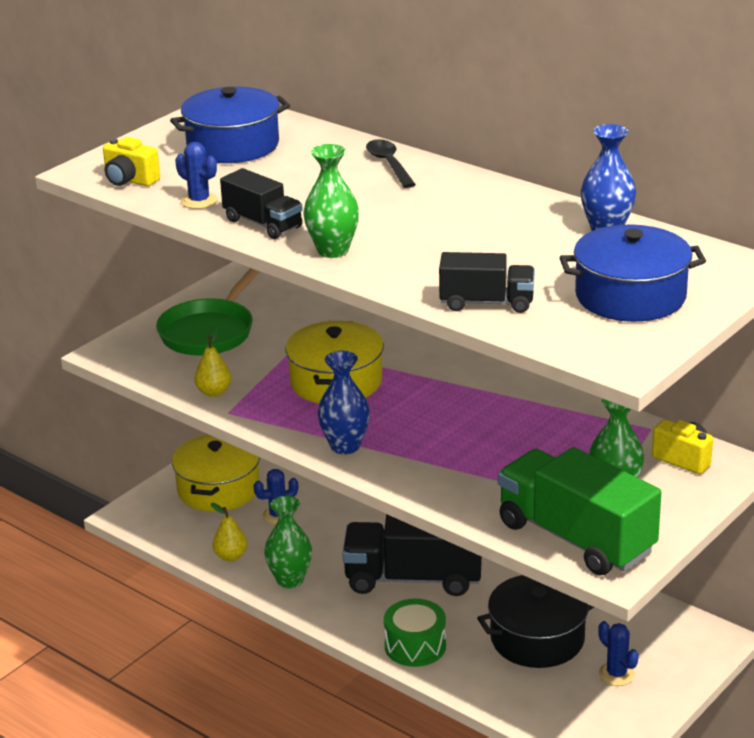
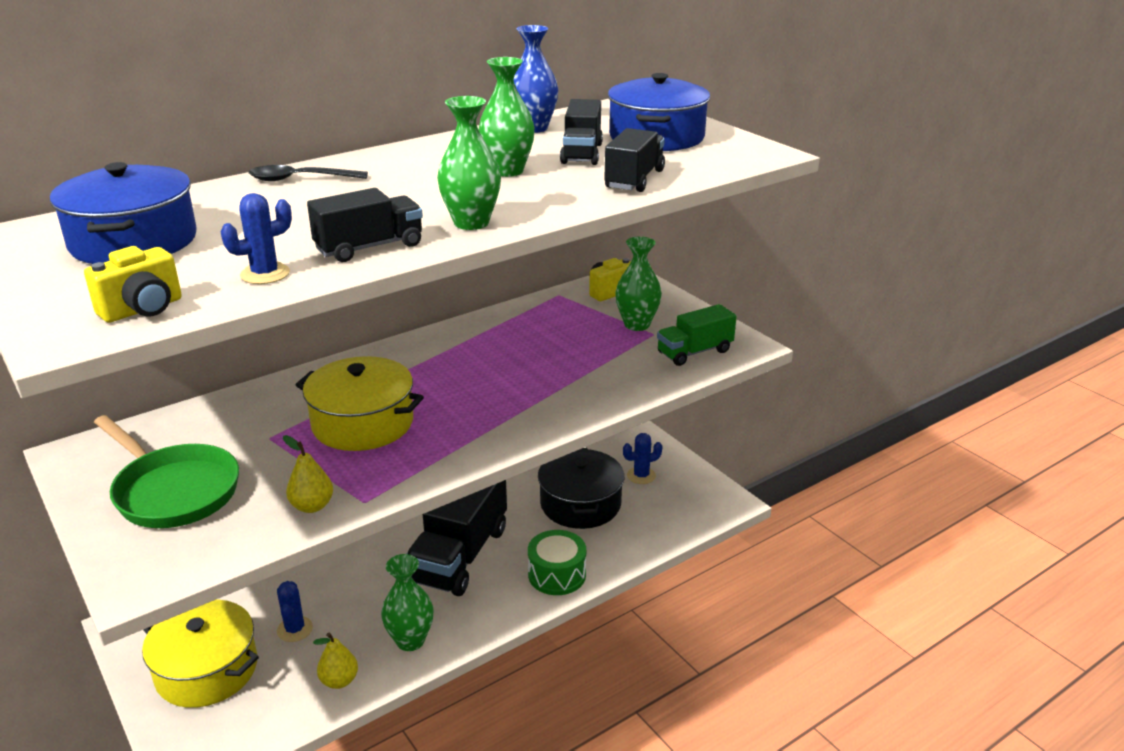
camera: 75 degrees left, 0 degrees up
blue vase [318,351,370,454] -> none
green truck [498,447,661,576] -> green truck [657,304,737,366], size x0.56
none -> green vase [479,57,535,177]
none -> black truck [560,99,603,165]

